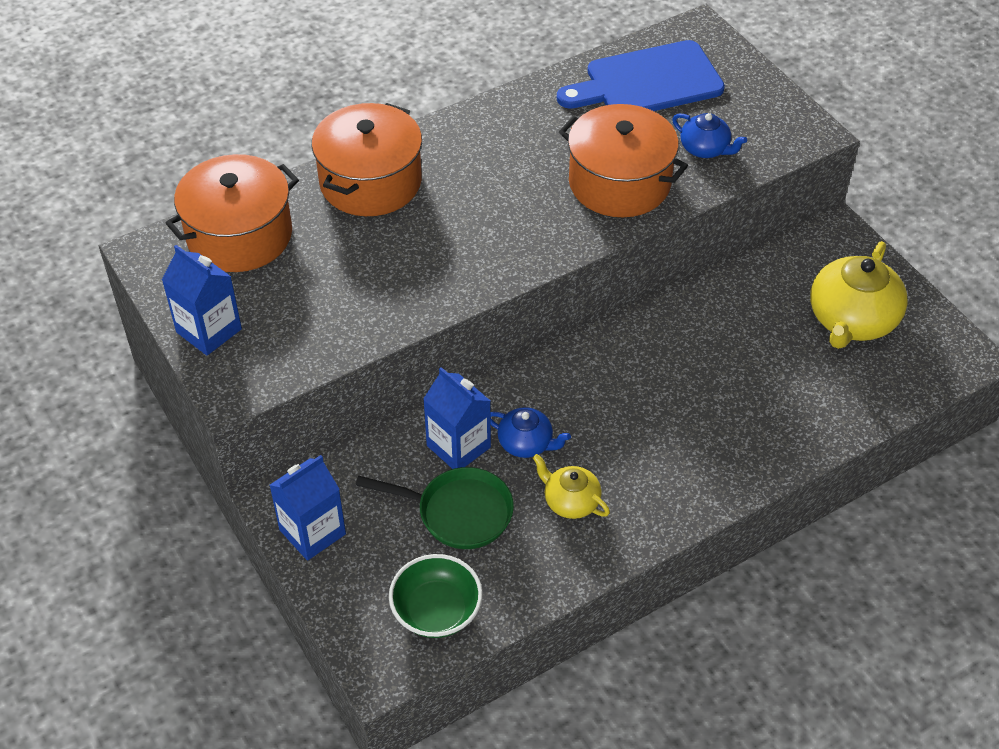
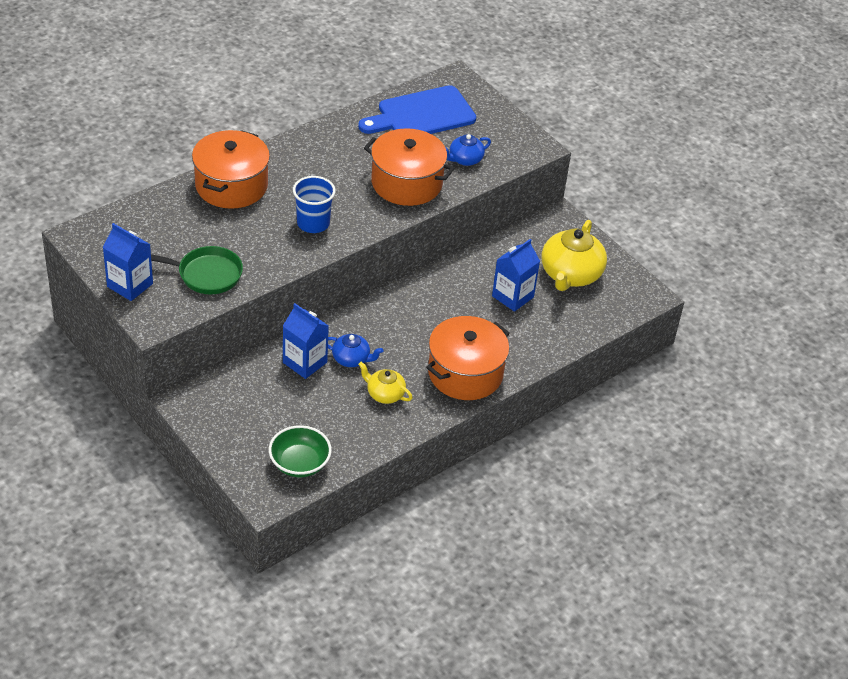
camera: 10 degrees left, 5 degrees down
orange pot [165,154,299,272] -> orange pot moved to [426,316,510,400]
blue carton [269,455,346,561] -> blue carton moved to [492,239,540,312]
green pan [356,467,514,549] -> green pan moved to [151,246,243,294]
blue teapot [672,113,747,158] -> blue teapot turned 120 degrees clockwise [445,134,491,166]
none -> blue cup [293,176,336,233]

